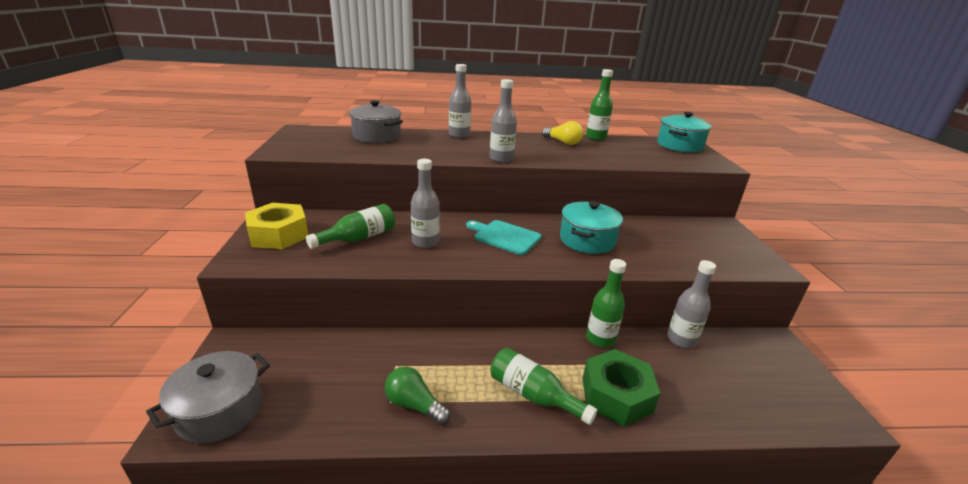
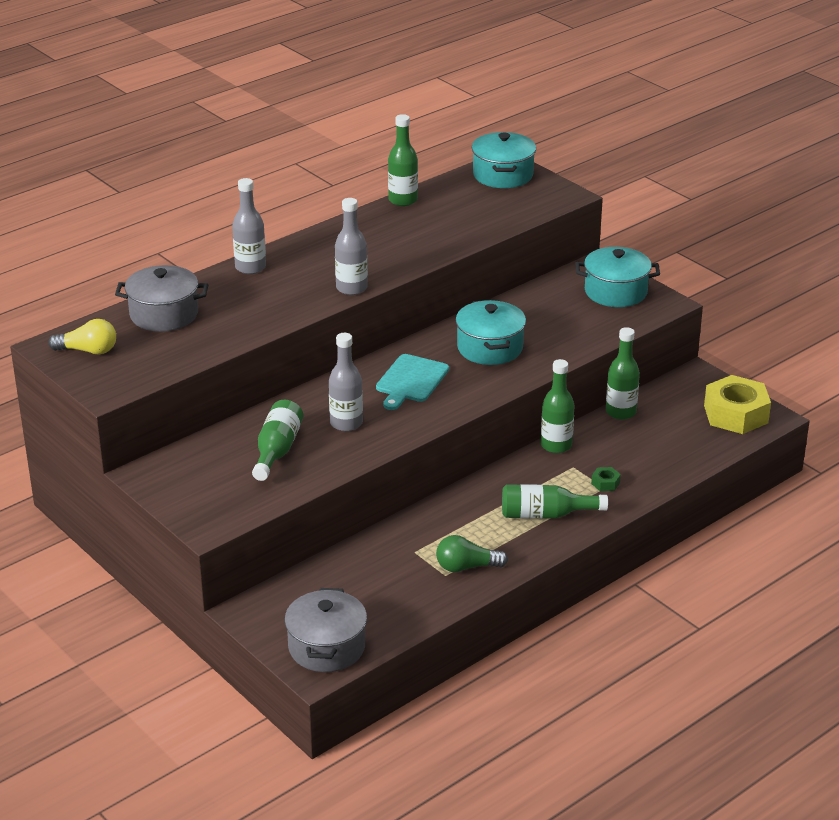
camera: 35 degrees left, 5 degrees up
yellow nut [245,203,308,249] -> yellow nut moved to [704,375,771,434]
turquoise cutting board [466,220,542,255] -> turquoise cutting board turned 60 degrees counterclockwise [376,354,449,410]
yellow light bulb [542,121,583,145] -> yellow light bulb moved to [48,319,116,354]
green nut [582,349,661,427] -> green nut [591,467,621,491], size x0.41
grey bottle [667,260,716,348] -> green bottle [606,327,640,420]
none -> turquoise pot [575,247,660,307]

